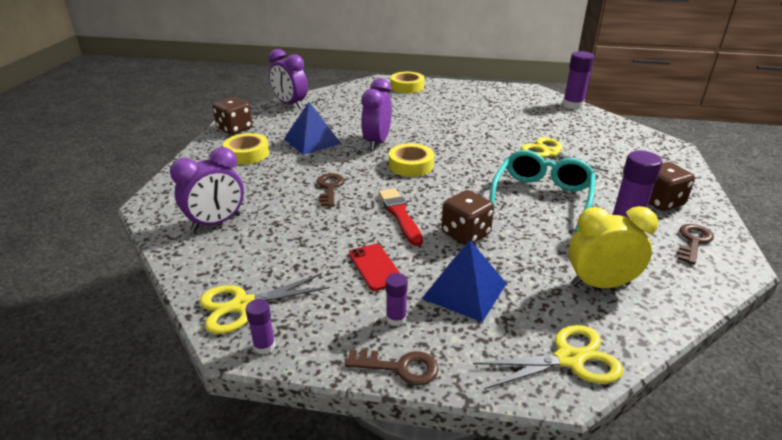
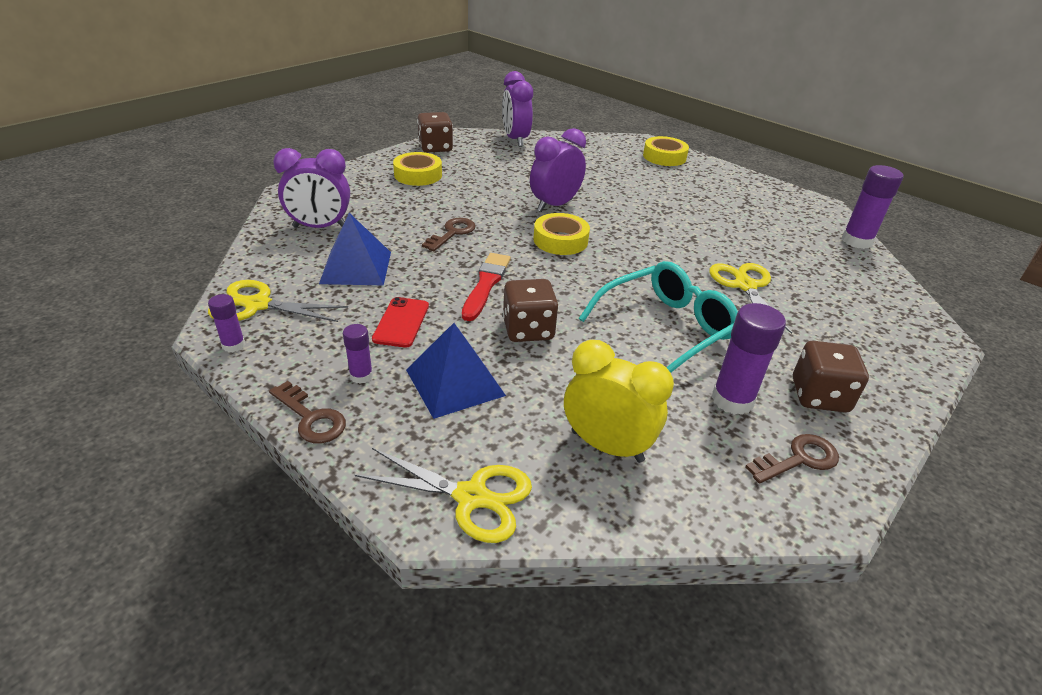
camera: 30 degrees right, 5 degrees up
blue pyramid [284,102,341,155] -> blue pyramid moved to [319,213,391,285]

